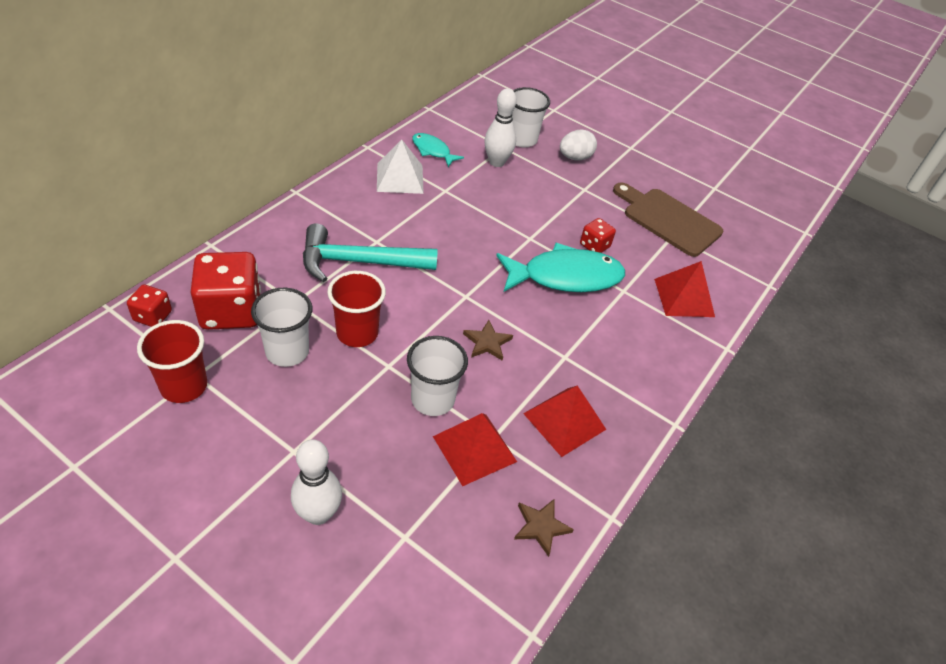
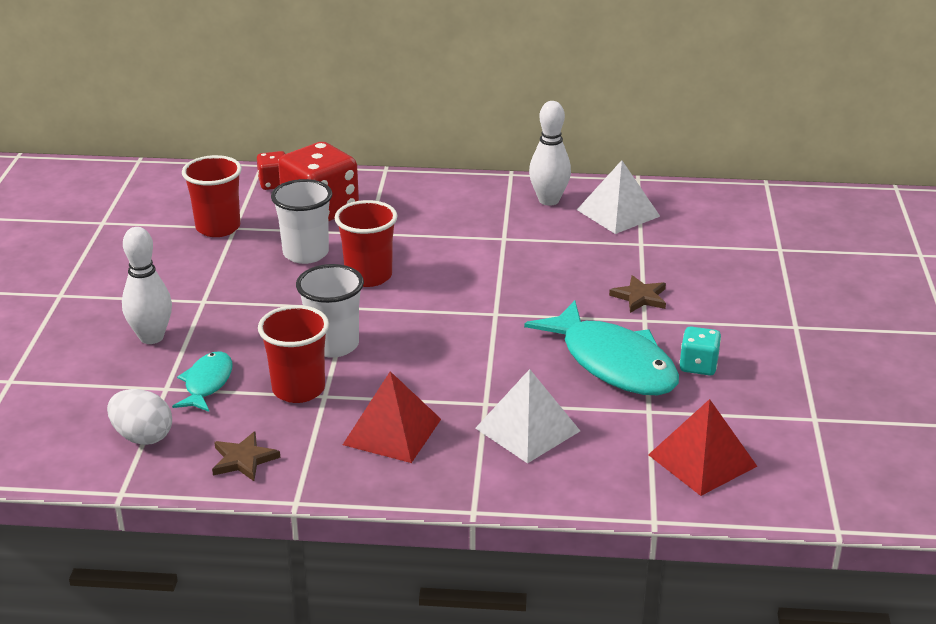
camera: 65 degrees right, 15 degrees down
turquoise hammer [303,224,437,282] -> none
turquoise fish [412,133,464,167] -> turquoise fish moved to [172,351,233,412]
red pyramid [433,413,517,486] -> red cup [258,305,329,403]
brown star [463,320,513,361] -> brown star moved to [609,275,666,313]
white bowling pin [484,88,517,167] -> white bowling pin moved to [529,101,571,206]
white cup [512,87,550,148] -> none
white egg [560,129,597,161] -> white egg moved to [107,389,172,445]
red dice [580,218,616,253] -> turquoise dice [679,326,721,376]
brown cutting board [613,182,723,257] -> none
none -> white pyramid [475,369,580,464]

